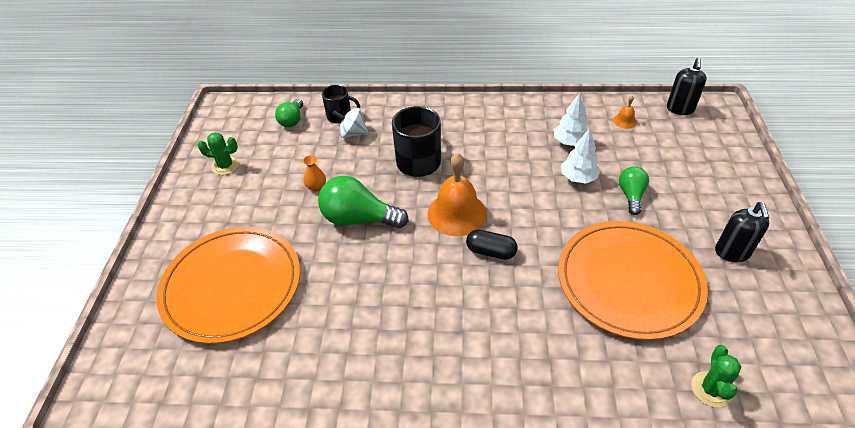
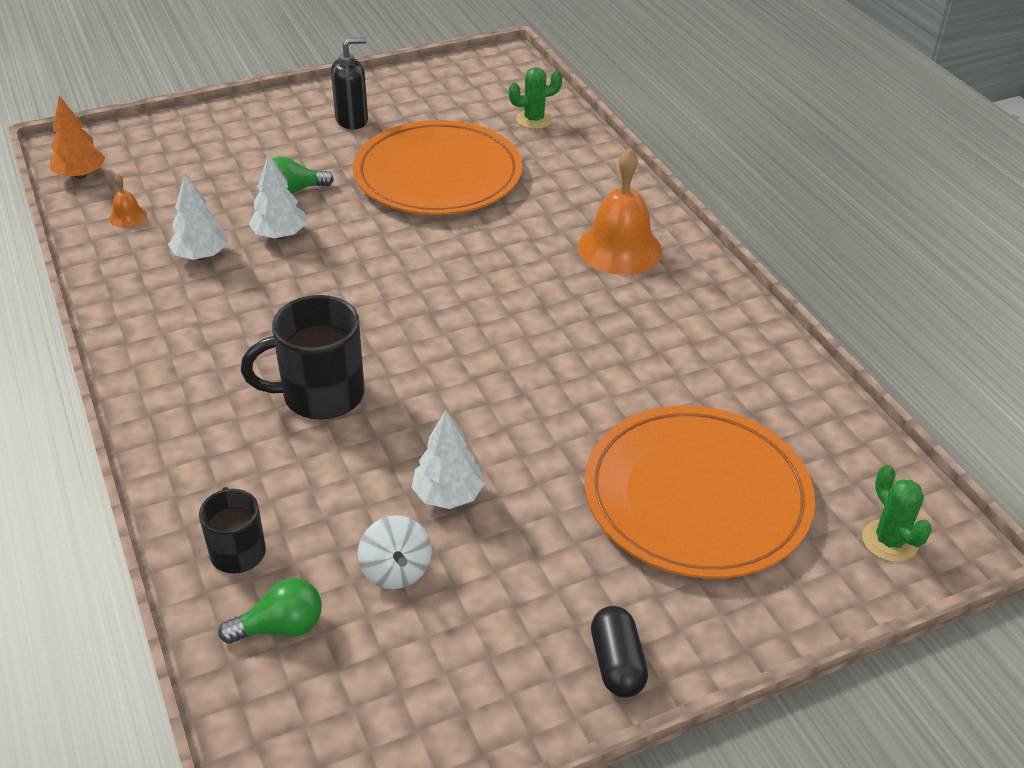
camera: 120 degrees left, 5 degrees down
green cactus [198,132,239,175] -> green cactus moved to [862,465,932,562]
orange vase [303,155,326,192] -> white tree [411,410,485,509]
green light bulb [318,176,409,228] -> none
white spinning top [332,108,369,138] -> white spinning top moved to [358,515,432,589]
orange bell [428,153,487,236] -> orange bell moved to [578,148,662,275]
black capsule [466,229,518,260] -> black capsule moved to [591,606,648,698]
black soap dispenser [667,58,707,115] -> orange tree [50,96,106,179]

